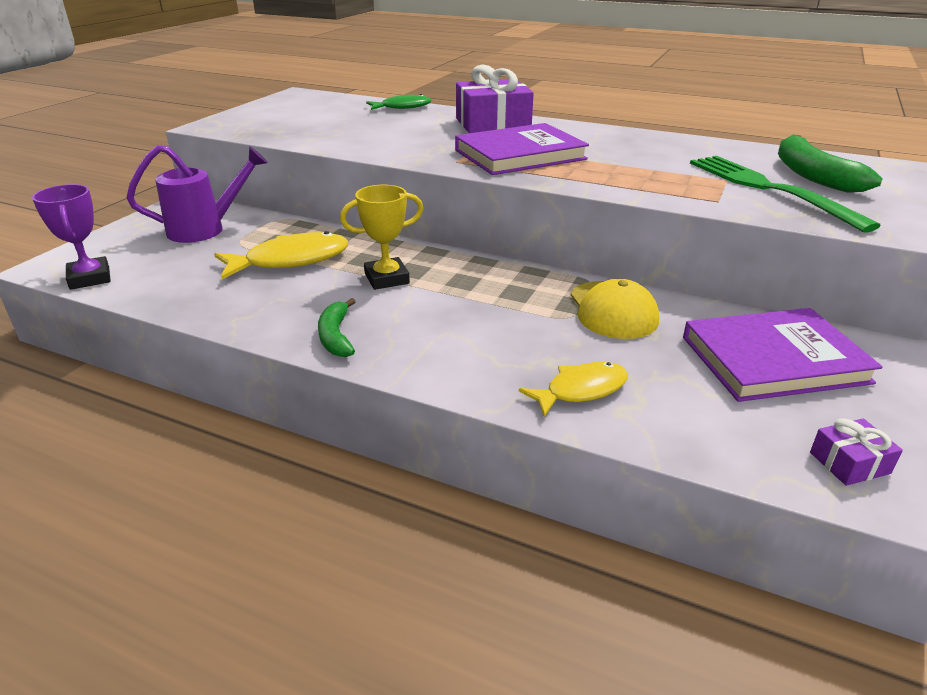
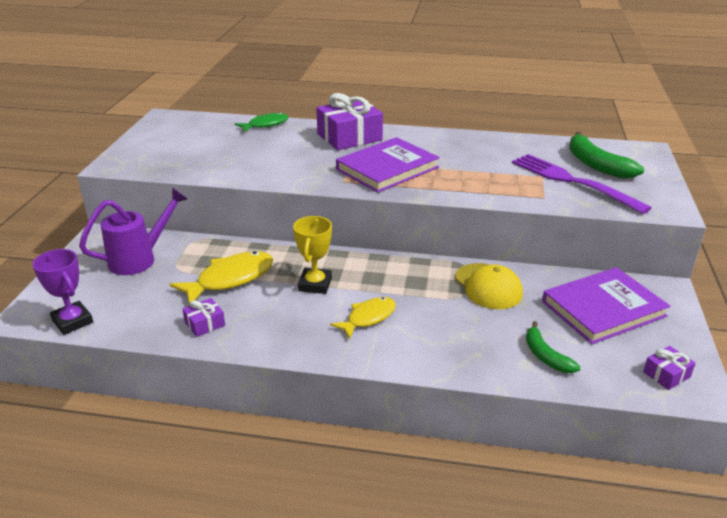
camera: 15 degrees left, 0 degrees up
green banana [318,298,356,357] -> green banana moved to [526,321,581,373]
yellow trophy [340,185,423,290] -> yellow trophy turned 45 degrees counterclockwise [293,216,332,294]
yellow fish [519,362,628,417] -> yellow fish moved to [330,297,396,339]
green fork [690,156,881,233] -> purple fork [512,154,652,214]
none -> purple gift [182,298,225,337]

